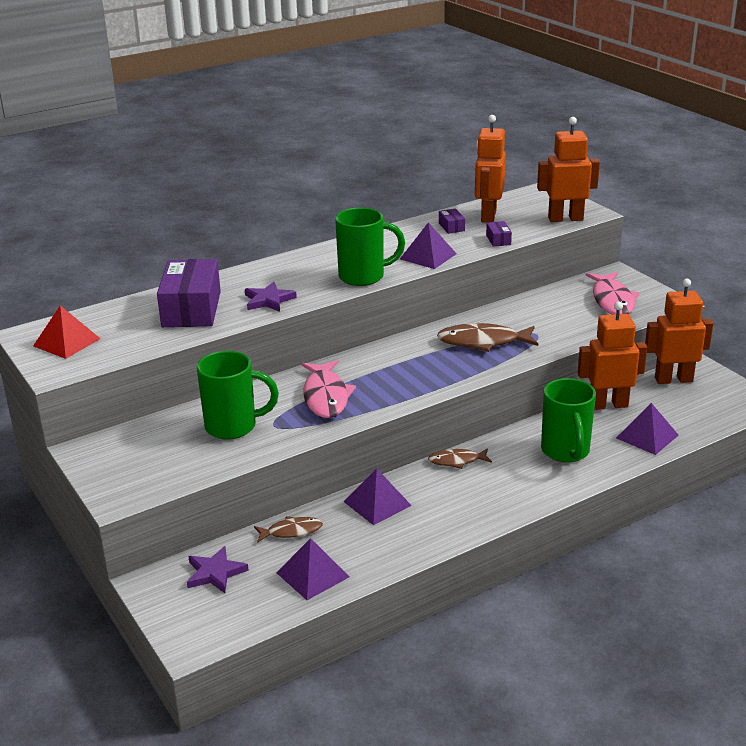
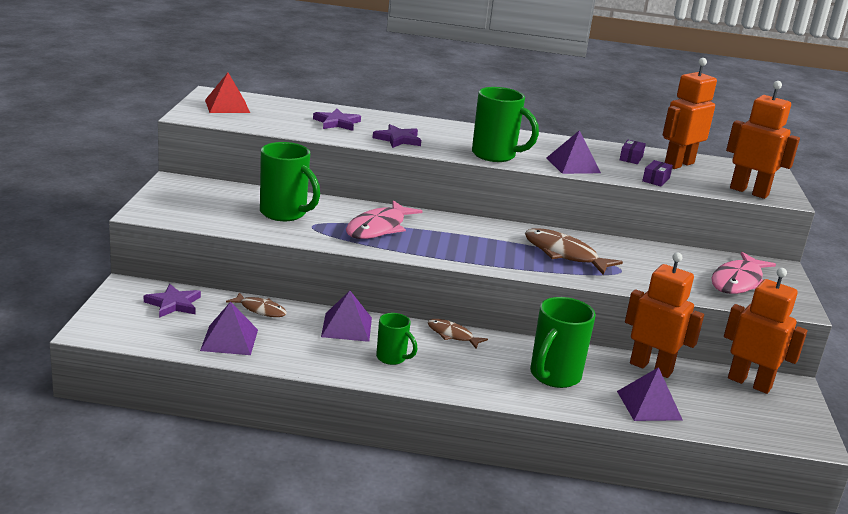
camera: 35 degrees right, 5 degrees down
purple box [157,259,221,327] -> purple star [313,109,361,131]
none -> green mug [376,313,417,365]

